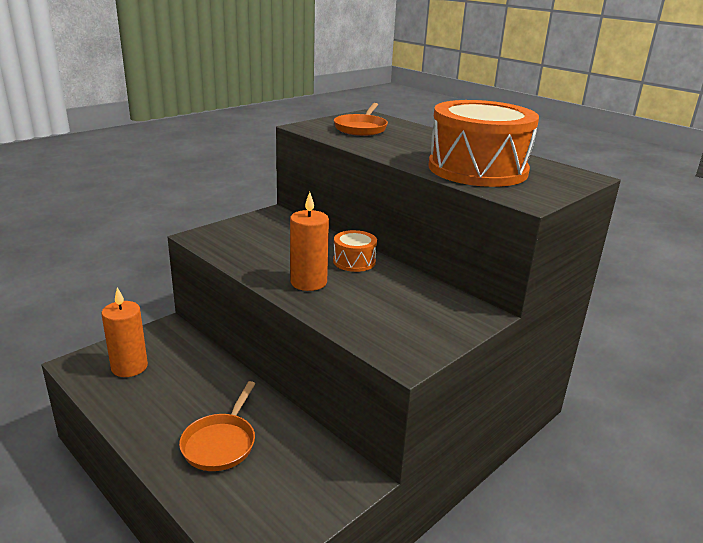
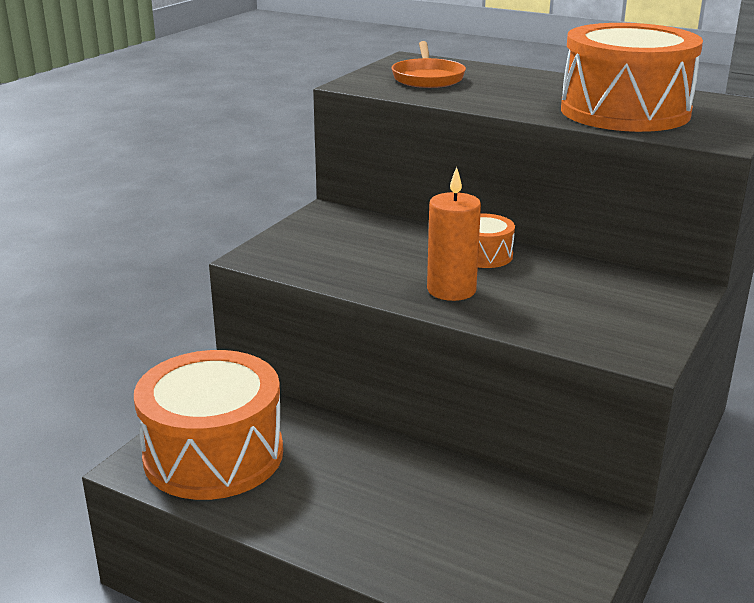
camera: 15 degrees left, 0 degrees up
orange candle [101,287,148,377] -> orange drum [134,350,283,500]
orange pan [179,381,255,471] -> none

